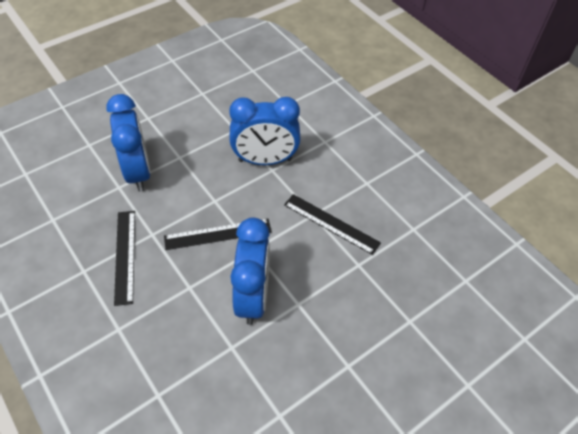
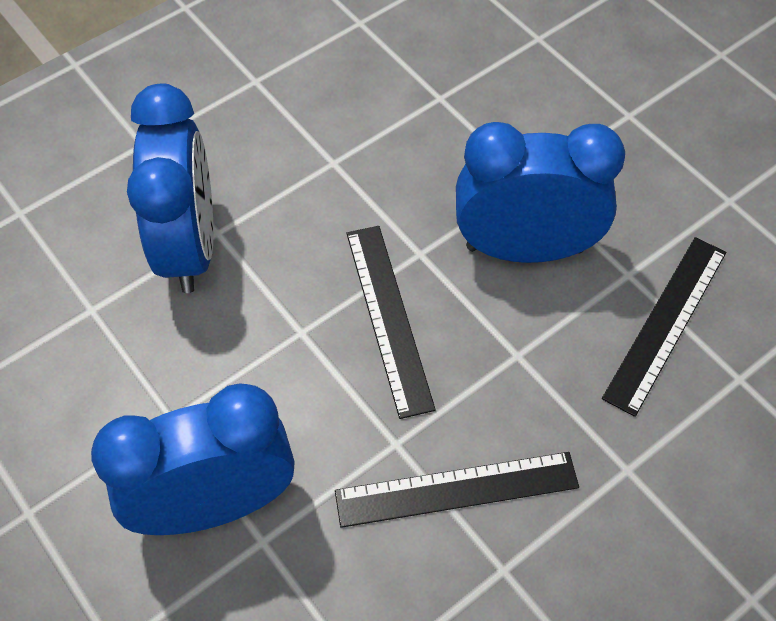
camera: 90 degrees left, 5 degrees up
black ruler [284,194,381,255] -> black ruler moved to [602,237,727,417]

